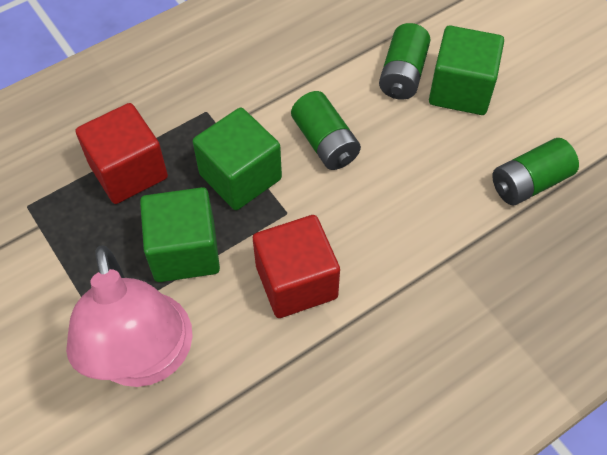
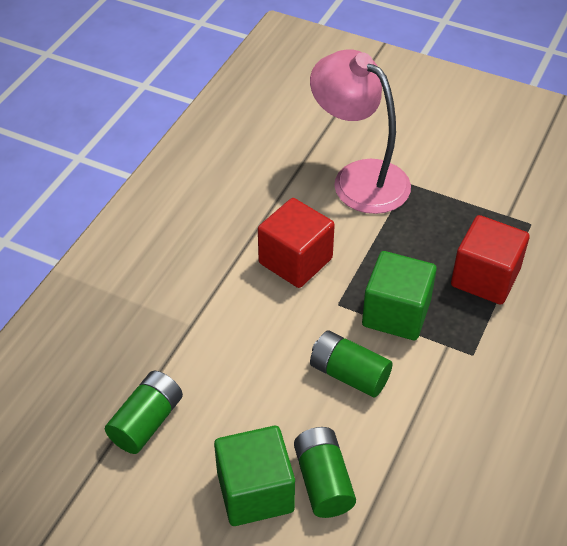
camera: 150 degrees right, 10 degrees down
green cube [140,187,220,282] -> none

